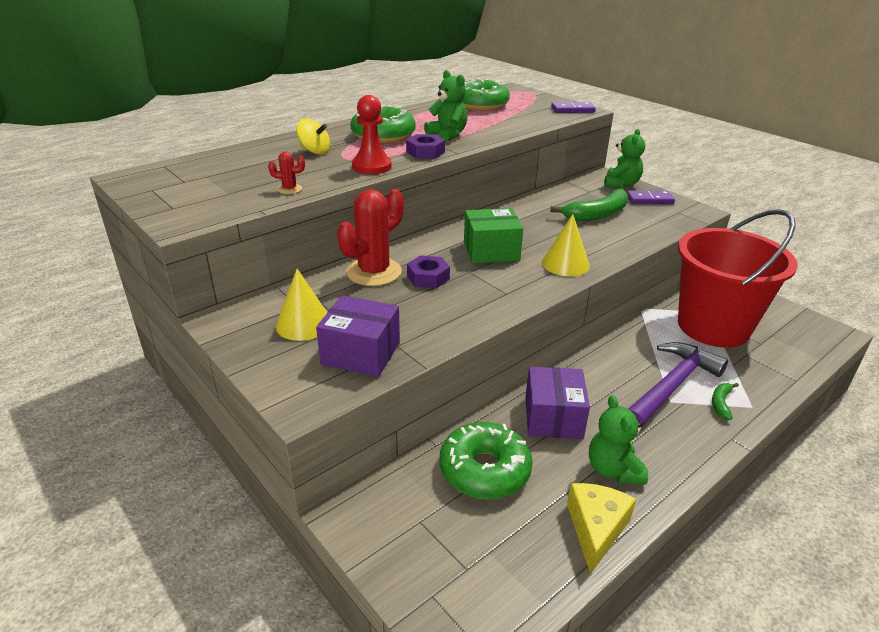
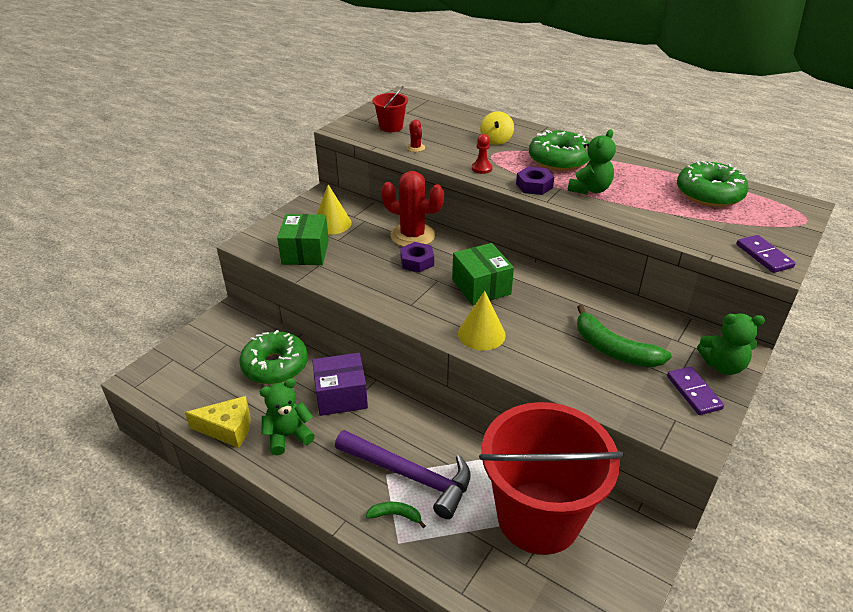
camera: 75 degrees right, 5 degrees up
purple box [316,295,400,377] -> green box [277,214,329,265]
red pawn [352,95,392,174] -> red pawn [472,134,492,174], size x0.60
none -> red bucket [372,86,408,132]

